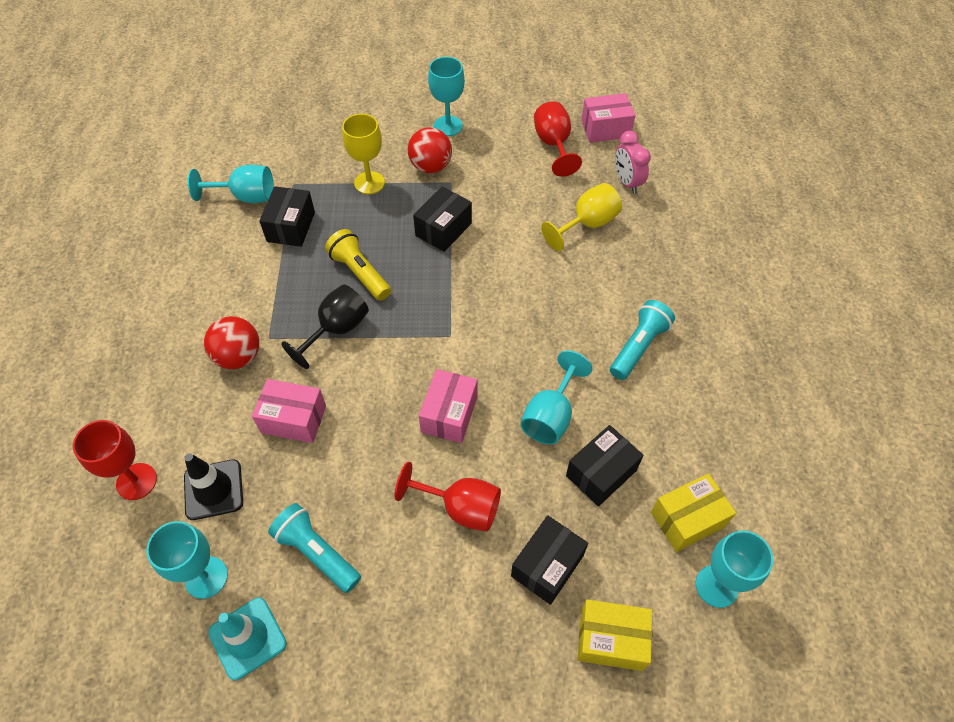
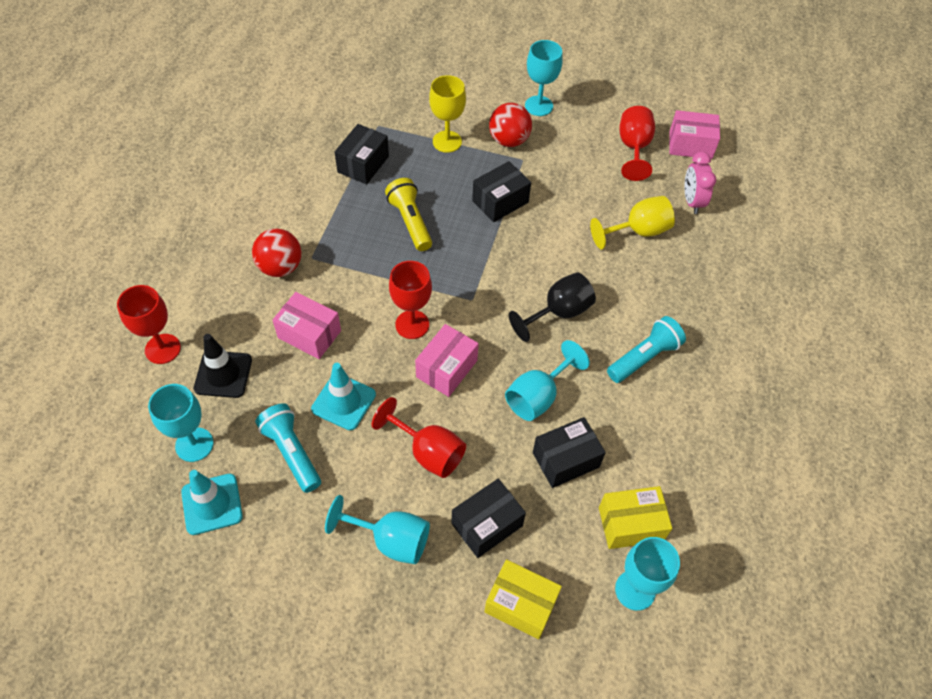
camera: 15 degrees right, 0 degrees up
turquoise goblet [188,165,274,203] -> turquoise goblet moved to [325,495,430,564]
black goblet [281,284,369,369] -> black goblet moved to [509,272,596,342]
none -> turquoise traffic cone [311,363,376,430]
none -> red goblet [389,261,432,339]

